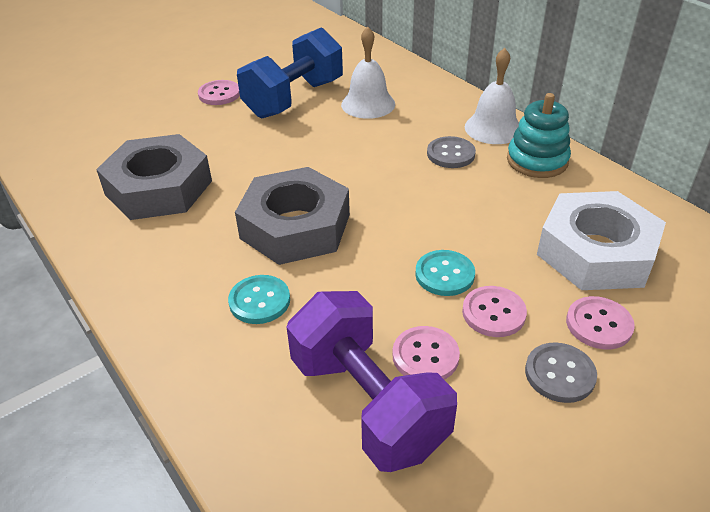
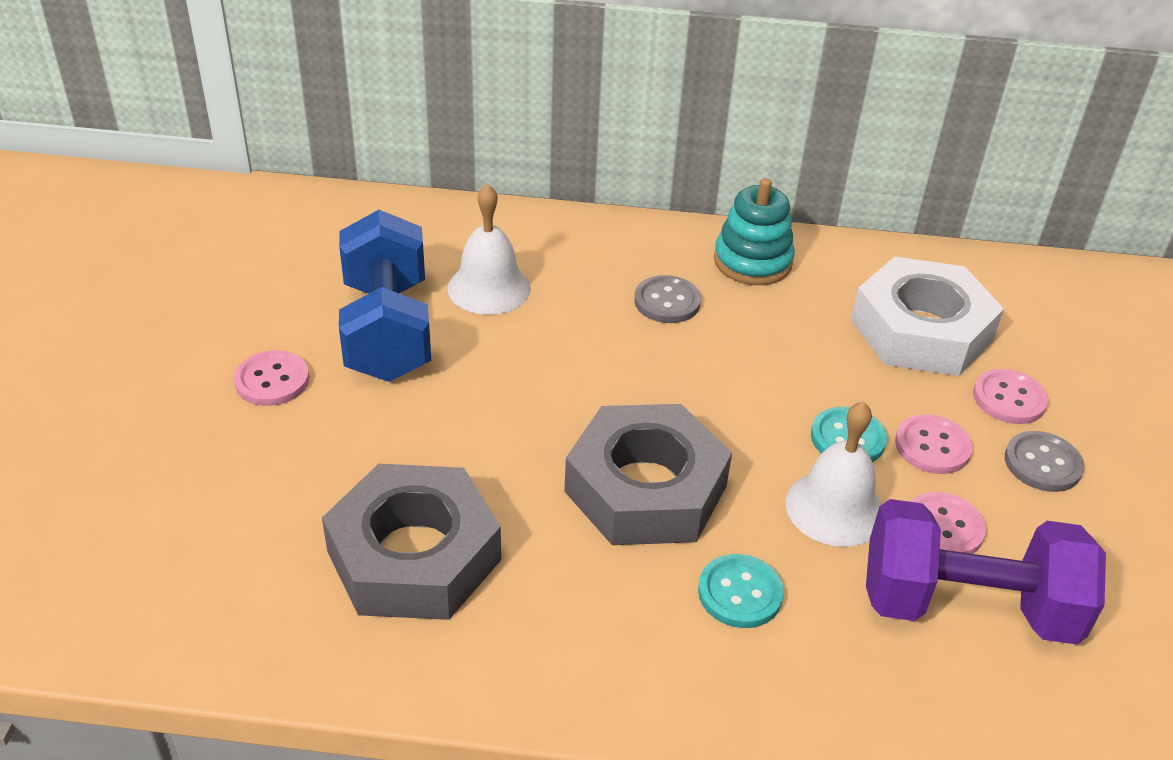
camera: 50 degrees left, 0 degrees up
white bell [465,48,519,144] -> white bell moved to [786,401,882,547]

